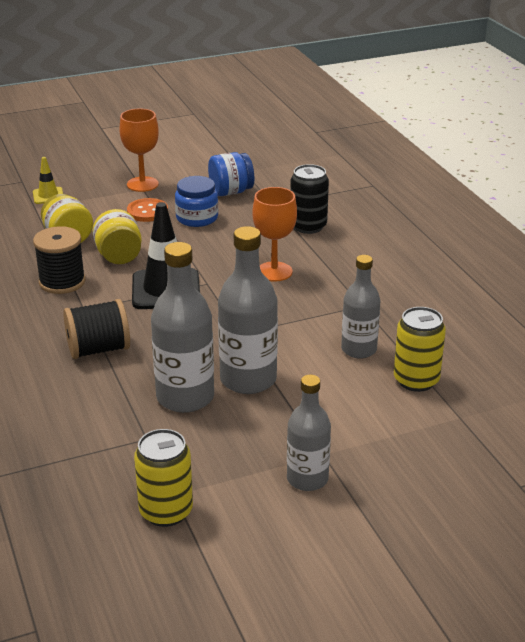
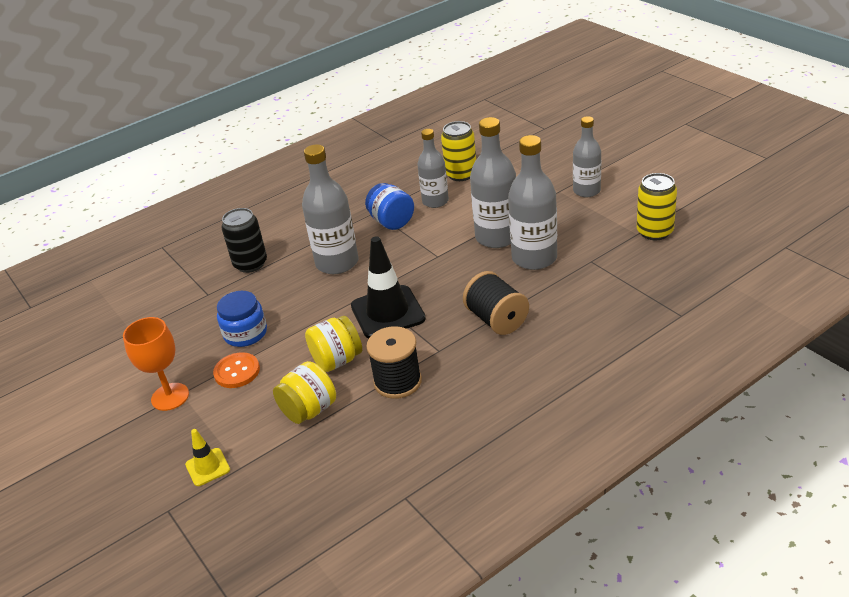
camera: 100 degrees left, 5 degrees up
blue jar [208,152,254,196] -> blue jar moved to [365,183,414,230]
orange goblet [252,187,297,282] -> grey bottle [302,144,359,274]

